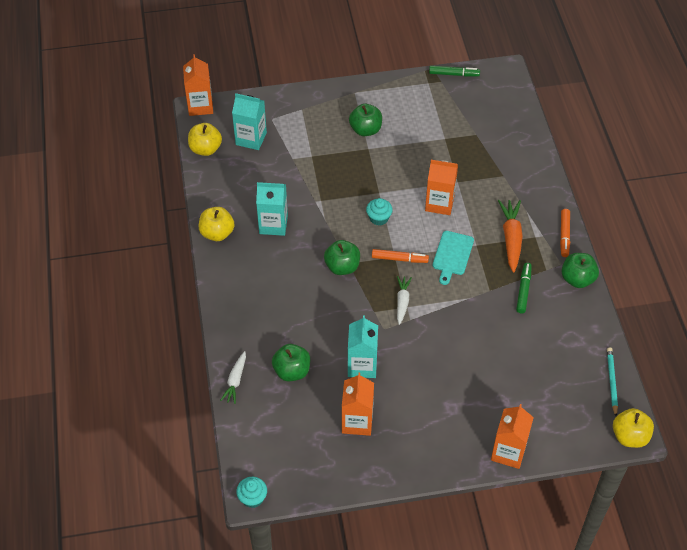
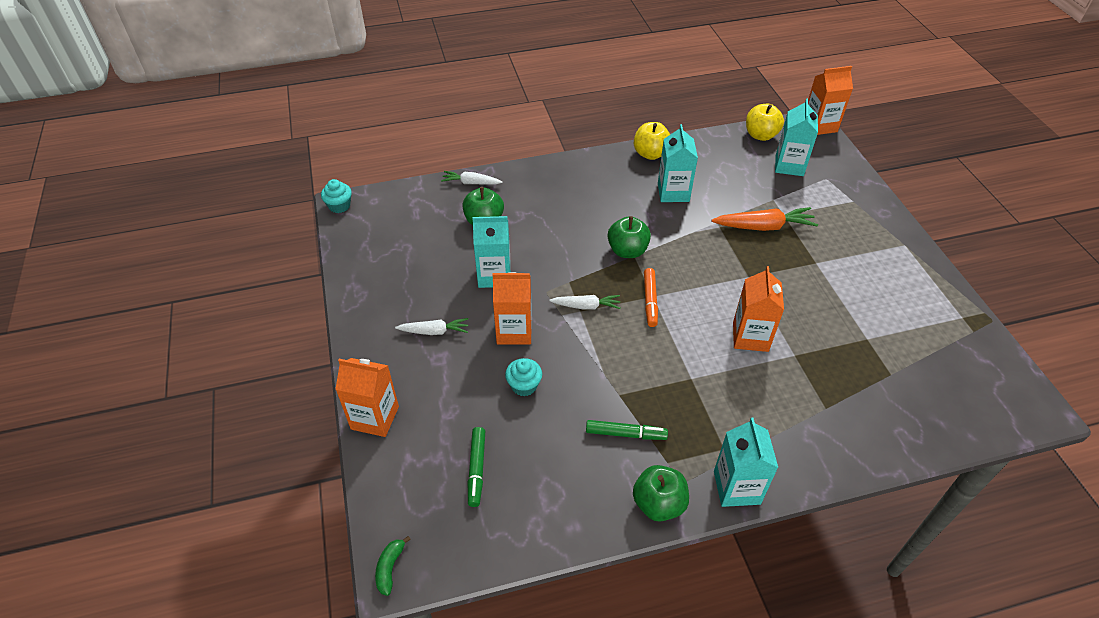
camera: 85 degrees right, 5 degrees down
orange carton [342,373,374,436] -> orange carton moved to [493,272,532,345]
green apple [349,104,382,136] -> none
turquoise cupcake [366,198,393,226] -> turquoise cupcake moved to [505,358,542,396]
green marker [429,66,480,77] -> green marker moved to [468,427,485,507]
turquoise cutting board [432,231,474,285] -> none
orange carrot [498,200,523,272] -> orange carrot moved to [711,207,818,231]
orange marker [560,209,570,257] -> turquoise carton [714,418,778,507]
turquoise pencil [607,347,618,416] -> none
yellow apple [613,408,654,448] -> green banana [375,536,411,596]
none -> white carrot [395,318,468,335]

